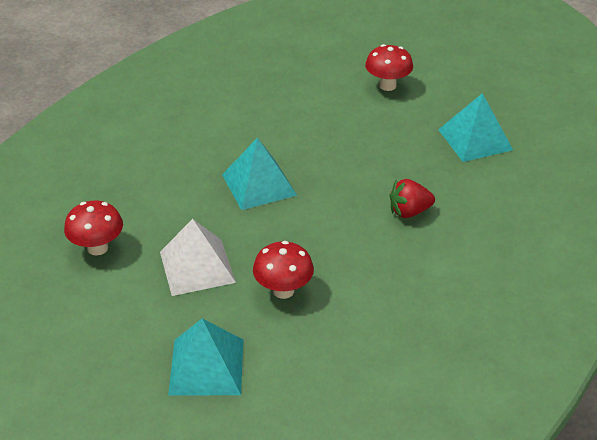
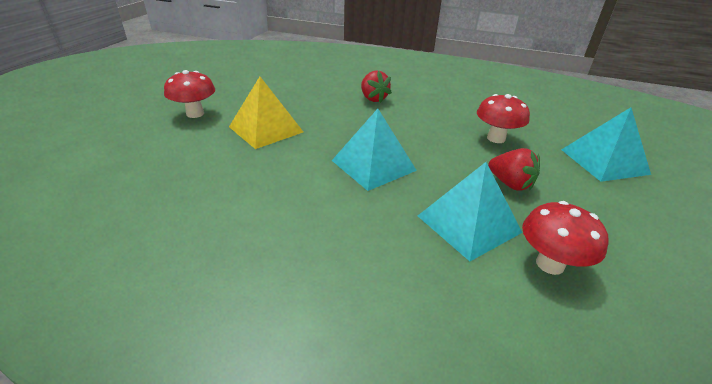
camera: 105 degrees left, 5 degrees down
white pyramid [160,219,236,296] -> red strawberry [488,148,540,191]
turquoise pyramid [438,93,513,162] -> turquoise pyramid moved to [418,162,522,261]
none -> yellow pyramid [229,77,303,149]

